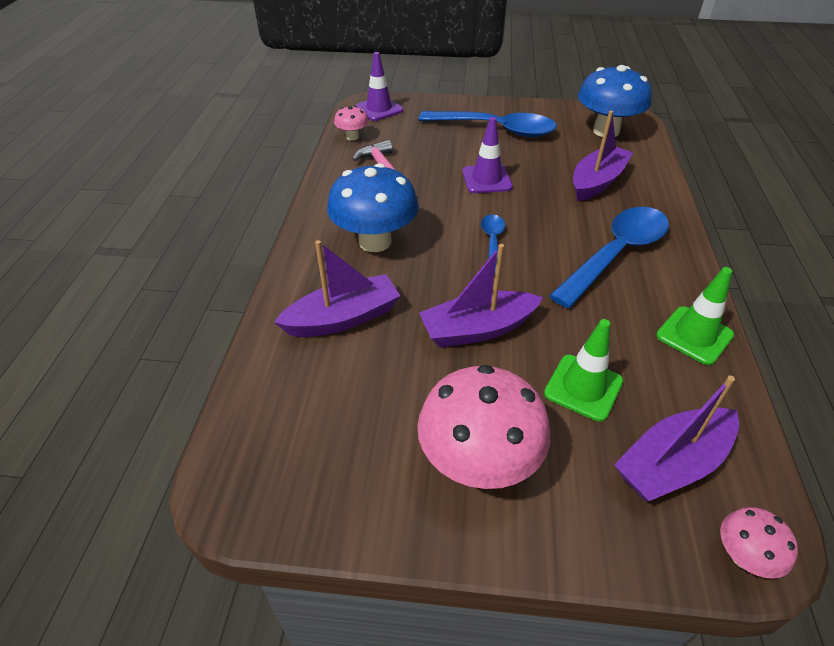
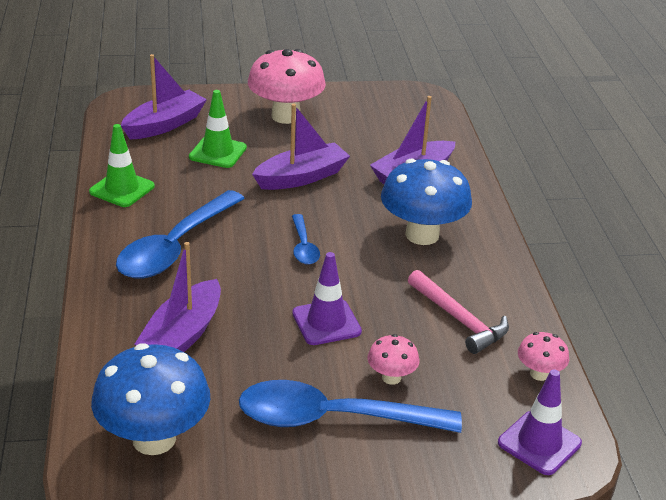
camera: 165 degrees right, 10 degrees down
pink mushroom [720,507,798,579] -> pink mushroom moved to [368,334,419,385]

